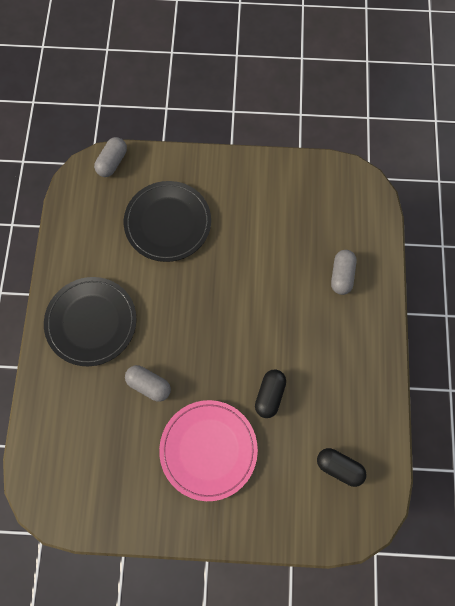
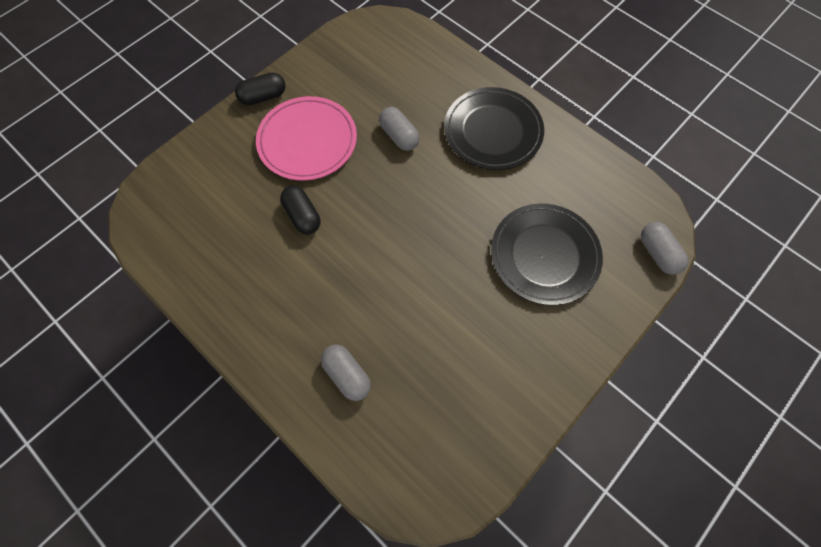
camera: 130 degrees right, 5 degrees down
grey capsule [125,365,171,402] -> grey capsule turned 75 degrees clockwise [379,107,420,151]
black capsule [317,448,366,487] -> black capsule moved to [235,72,286,105]

